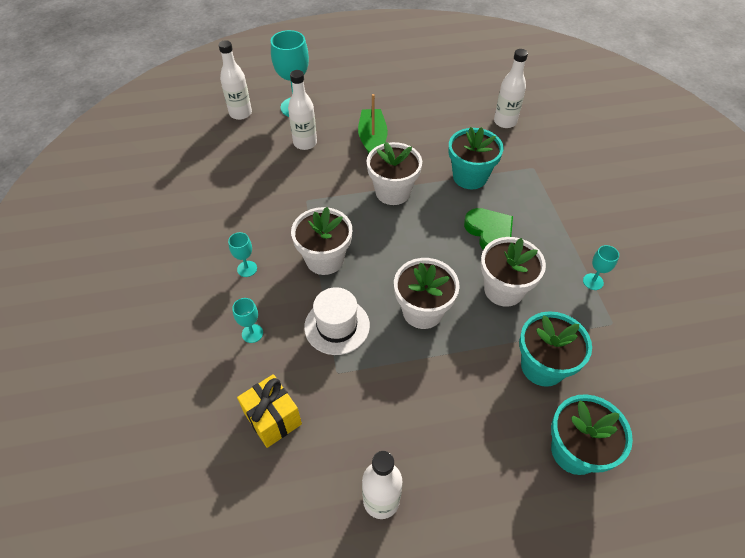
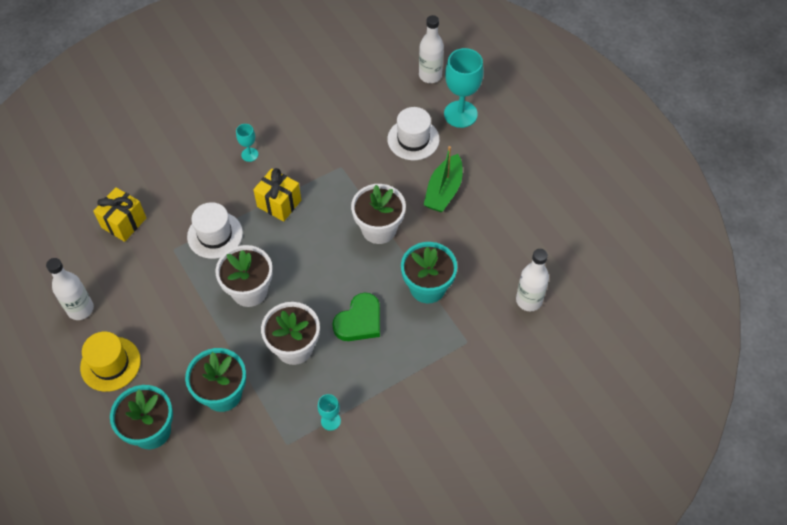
camera: 70 degrees right, 5 degrees up
turquoise goblet [232,298,263,343] -> none
white bottle [288,70,317,150] -> white hat [387,107,440,160]
white flower pot [291,207,352,275] -> yellow gift [253,168,301,222]
green boat [358,94,388,154] -> green boat turned 135 degrees clockwise [424,146,463,212]
none -> yellow hat [80,332,141,392]

